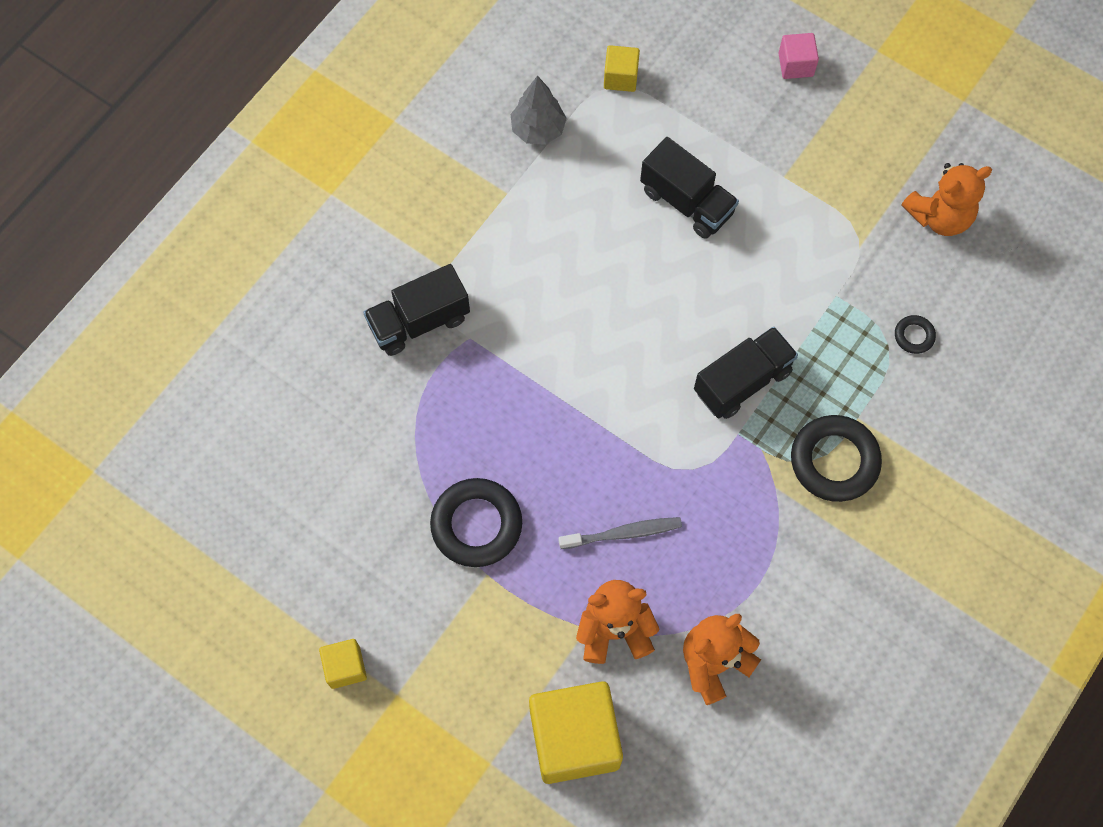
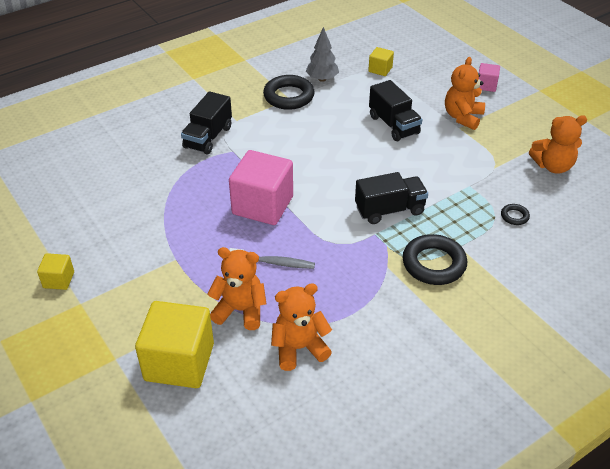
camera: 20 degrees right, 25 degrees down
black truck [363,264,470,356] -> black truck turned 60 degrees counterclockwise [181,91,232,154]
black ring [430,478,522,567] -> black ring moved to [263,75,315,110]
none -> pink cube [229,150,293,225]
none -> orange teddy bear [445,57,485,130]

